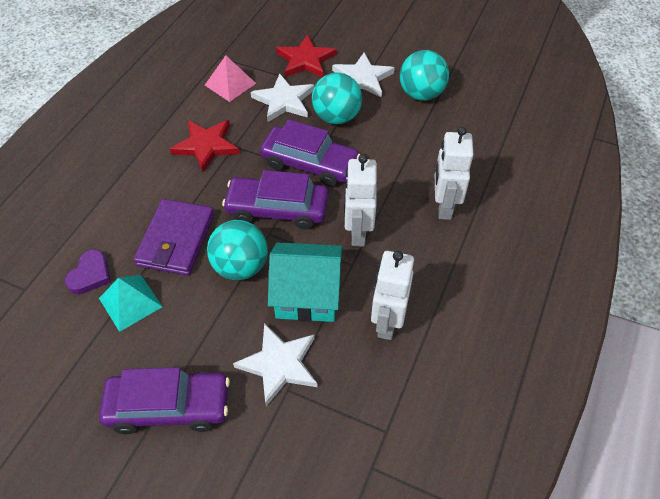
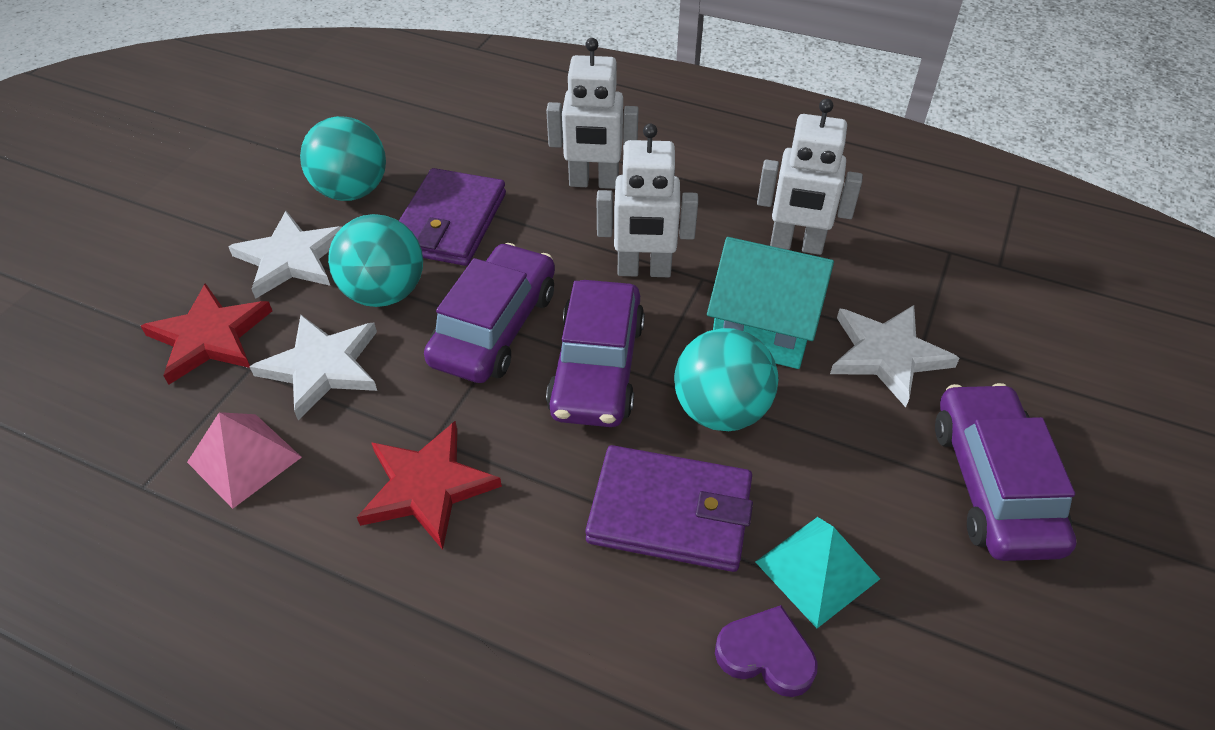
camera: 90 degrees left, 5 degrees down
turquoise house [268,242,343,322] -> turquoise house turned 75 degrees counterclockwise [707,237,834,369]
none -> purple wallet [399,168,506,266]

